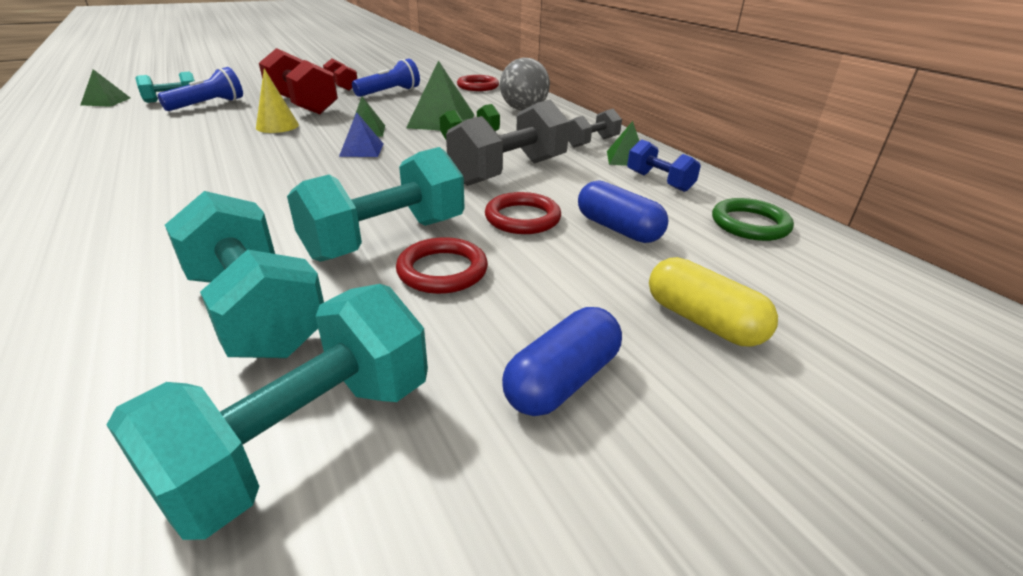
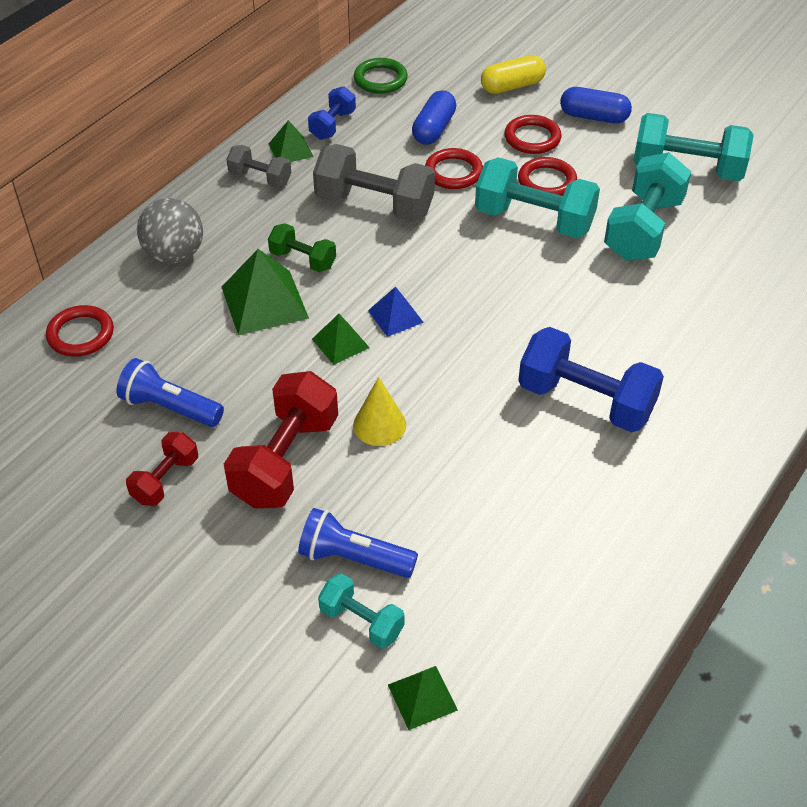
camera: 115 degrees left, 15 degrees up
yellow capsule [649,257,778,347] -> yellow capsule turned 45 degrees clockwise [481,55,546,94]
none -> red ring [504,115,561,154]
none -> blue dumbbell [518,327,664,432]

